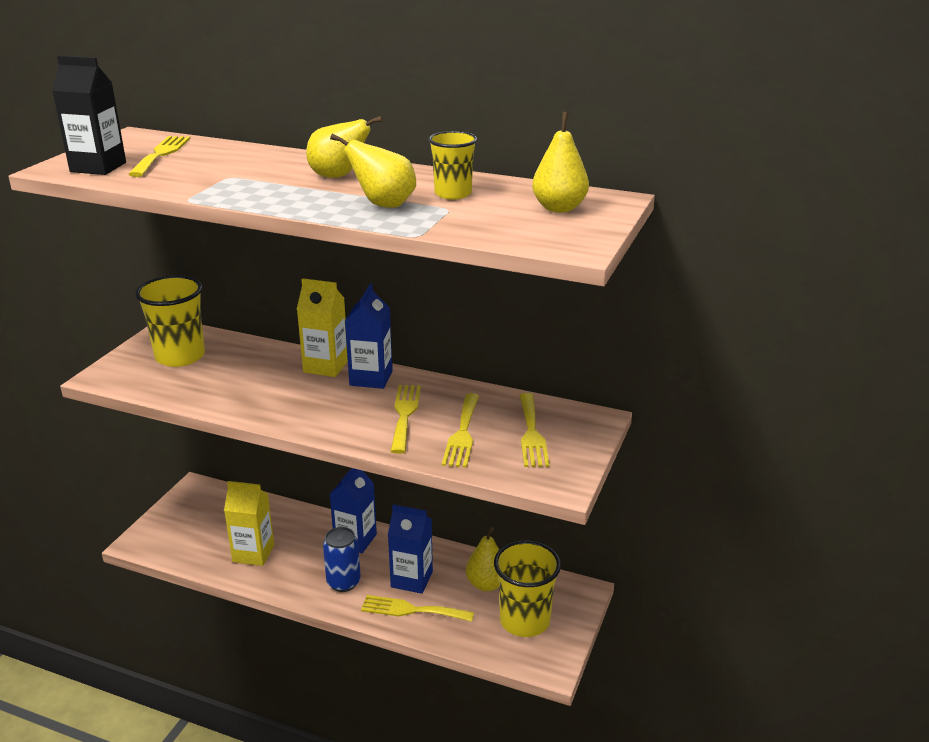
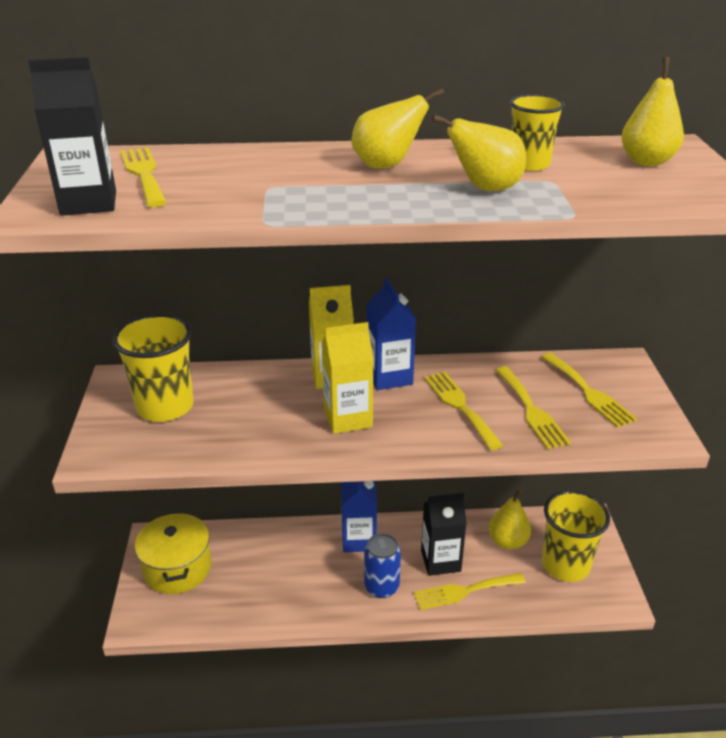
camera: 25 degrees left, 5 degrees up
yellow carton [224,481,274,566] -> yellow carton moved to [321,322,374,434]
blue carton [388,504,433,594] -> black carton [421,493,467,576]
none -> yellow pot [135,512,211,594]

